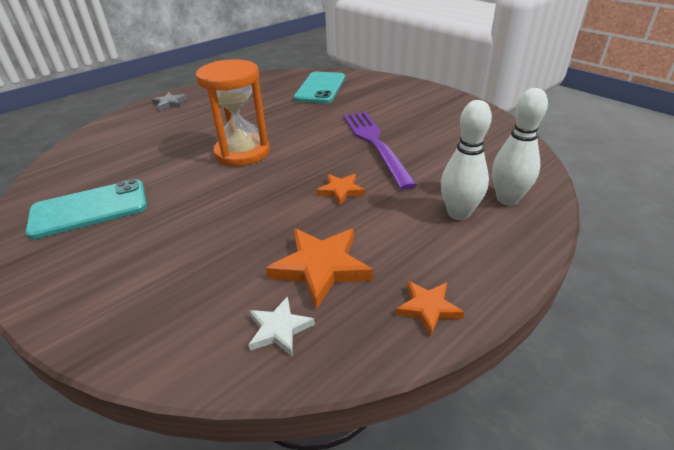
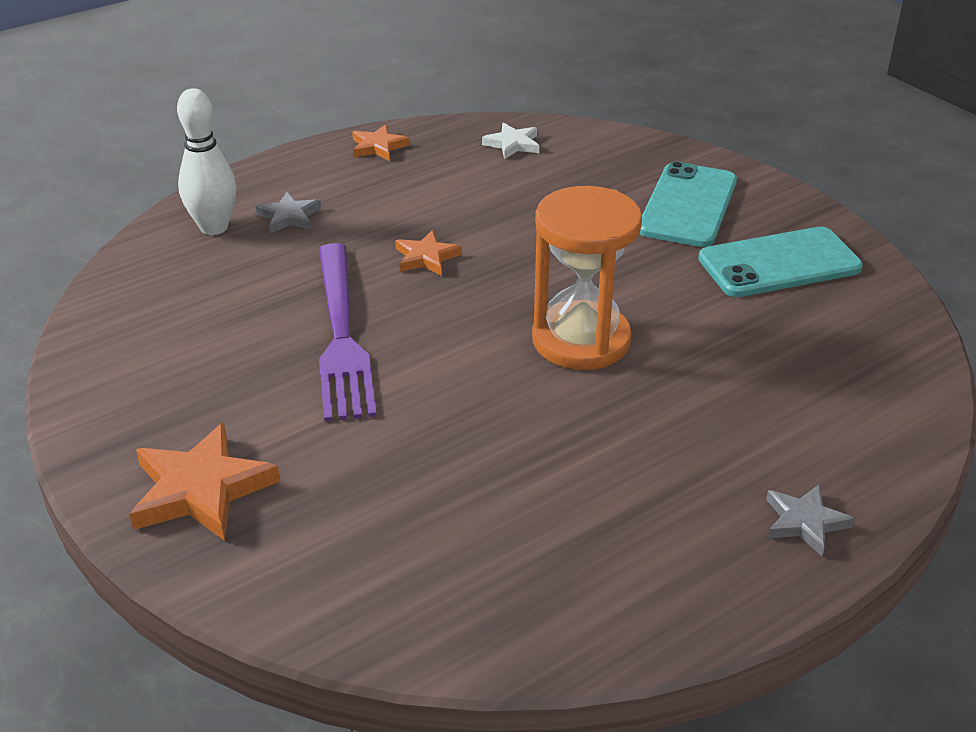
camera: 175 degrees left, 0 degrees up
orange star [266,228,373,310] -> orange star moved to [129,422,280,541]
turquoise phone [294,72,345,103] -> turquoise phone moved to [639,161,737,247]
white bowling pin [441,100,492,220] -> grey star [255,192,321,233]

